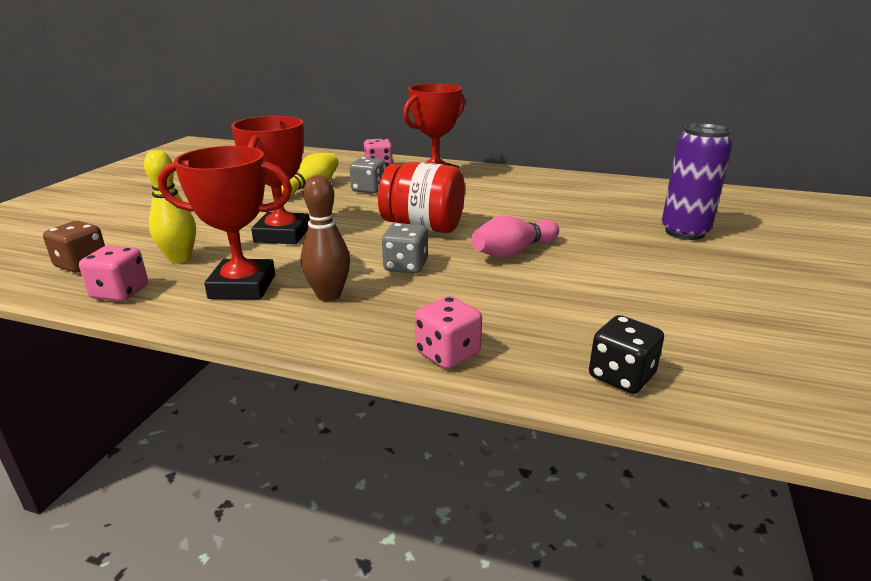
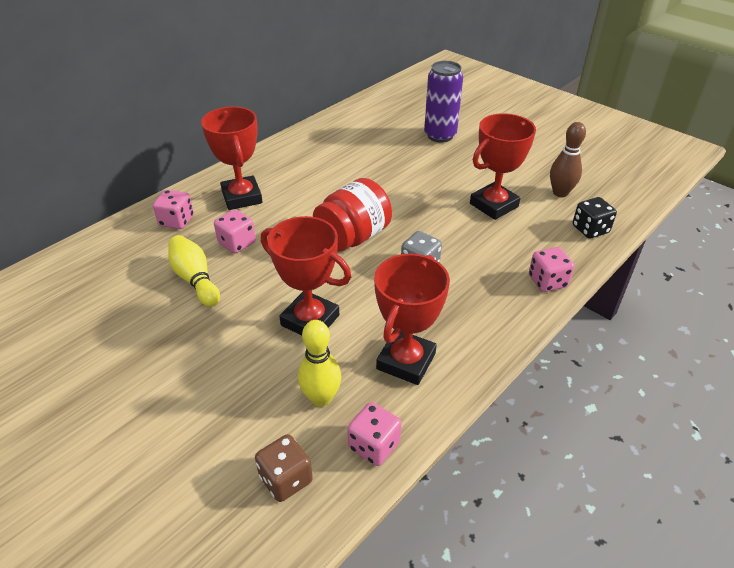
camera: 65 degrees left, 15 degrees up
brown bowling pin [301,175,350,301] -> brown bowling pin moved to [550,122,586,197]
grey dice [349,157,386,194] -> pink dice [214,209,256,253]
pink bowling pin [471,216,559,258] -> none
none -> red trophy [470,113,536,220]

